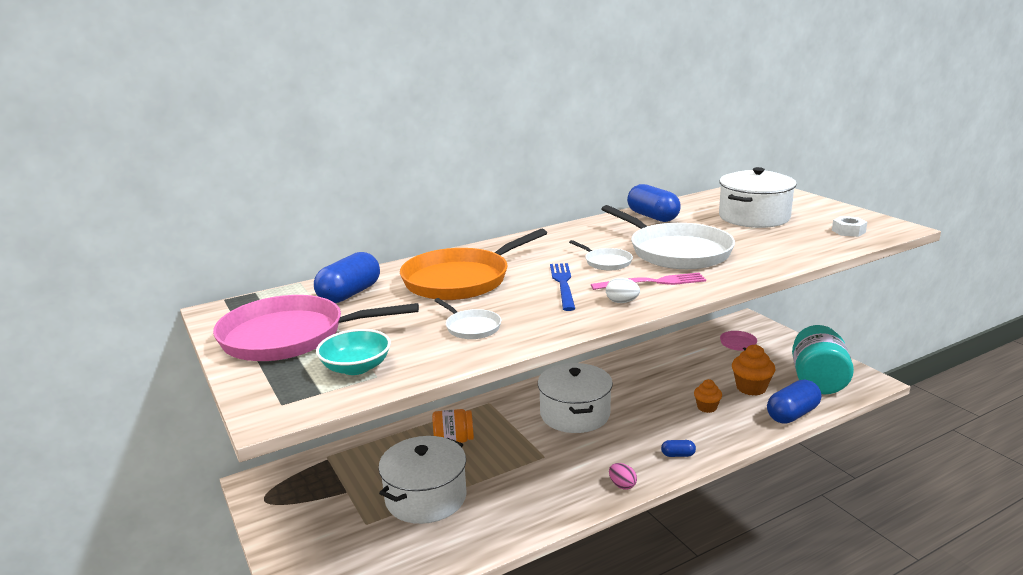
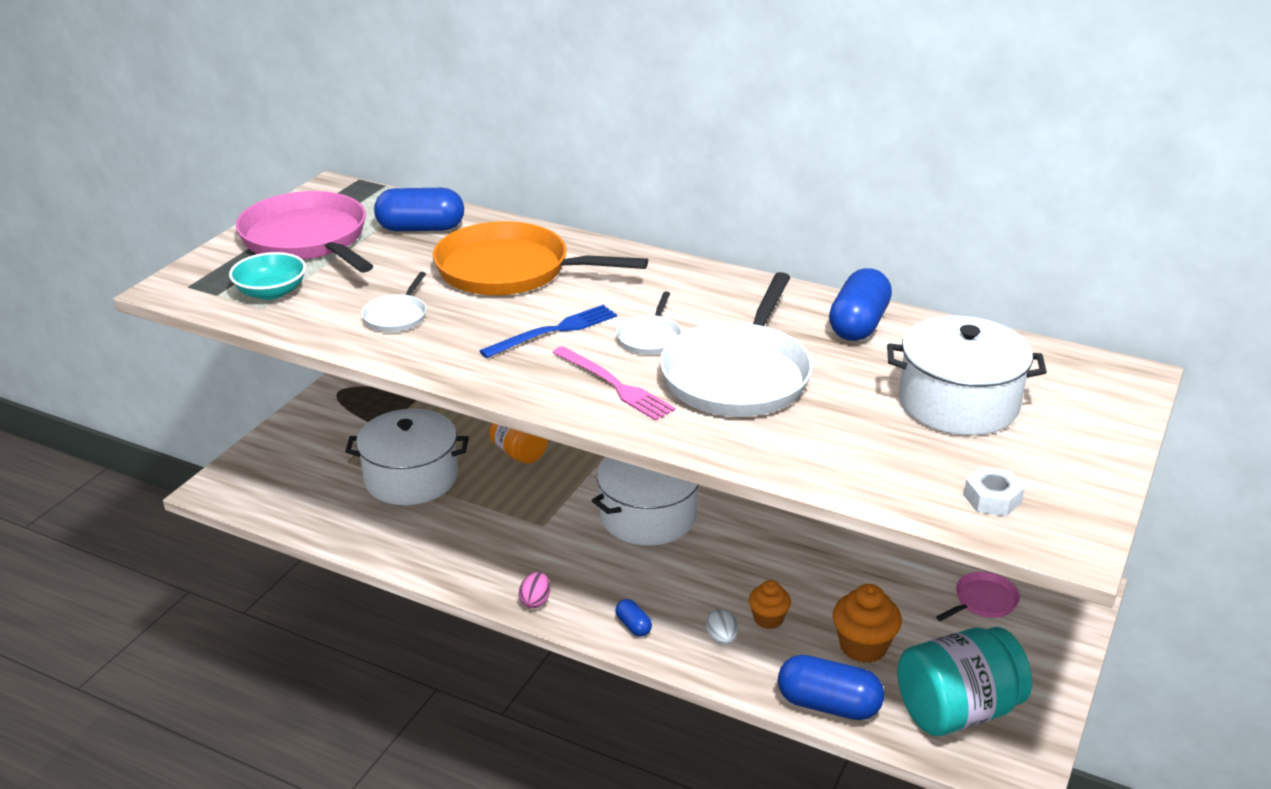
camera: 55 degrees right, 10 degrees up
white egg [606,278,640,303] -> white egg moved to [706,609,738,645]

